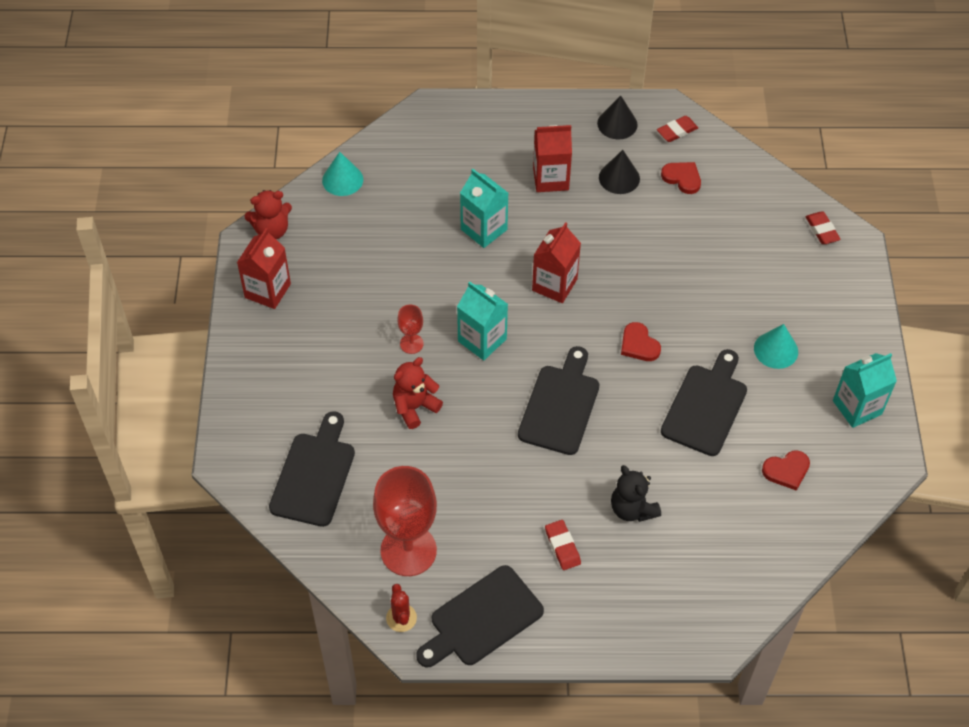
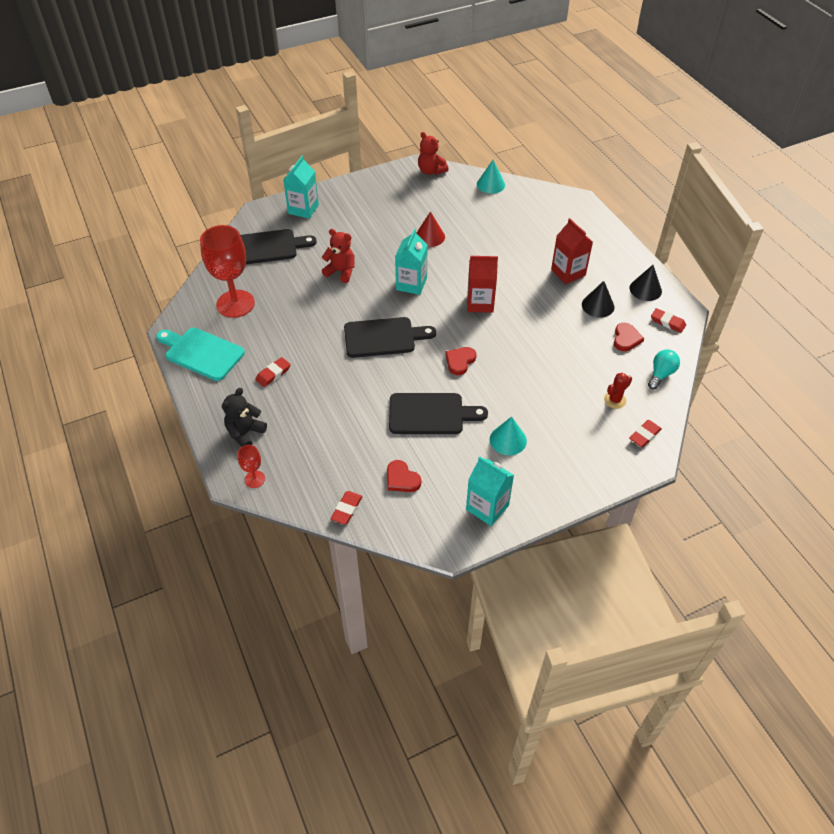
camera: 65 degrees right, 5 degrees down
red carton [237,228,291,309] -> none
red cactus [386,584,417,632] -> red cactus moved to [604,373,632,409]
red goblet [397,305,424,354] -> red goblet moved to [237,445,265,488]
black cutting board [416,565,544,667] -> turquoise cutting board [156,328,245,381]
turquoise carton [460,169,508,248] -> turquoise carton moved to [283,155,319,219]
black teddy bear [611,465,661,522] -> black teddy bear moved to [222,388,267,447]
none -> red eraser [330,491,363,525]
none -> red cone [416,211,445,247]
none -> turquoise light bulb [648,350,680,390]

